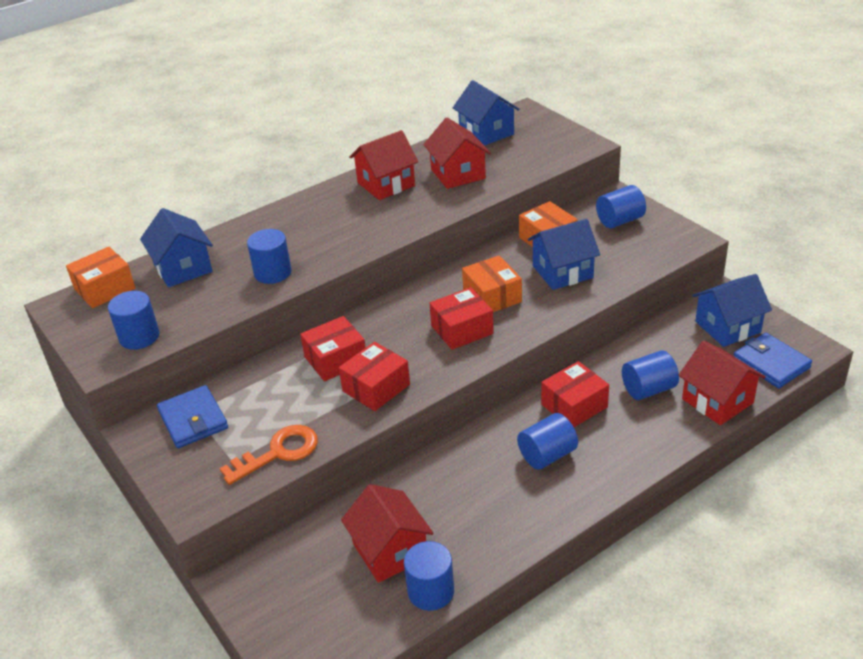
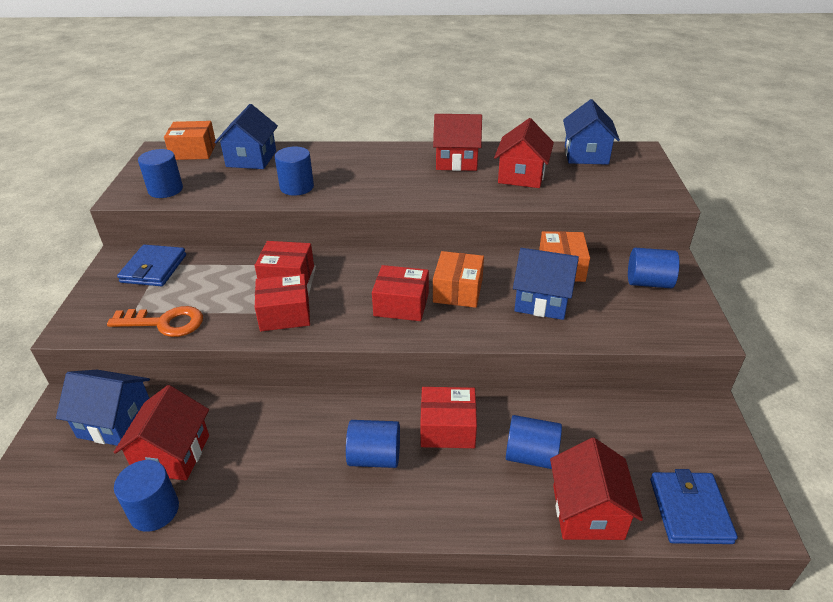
camera: 35 degrees right, 0 degrees up
blue house [692,274,772,347] -> blue house moved to [56,370,150,446]

